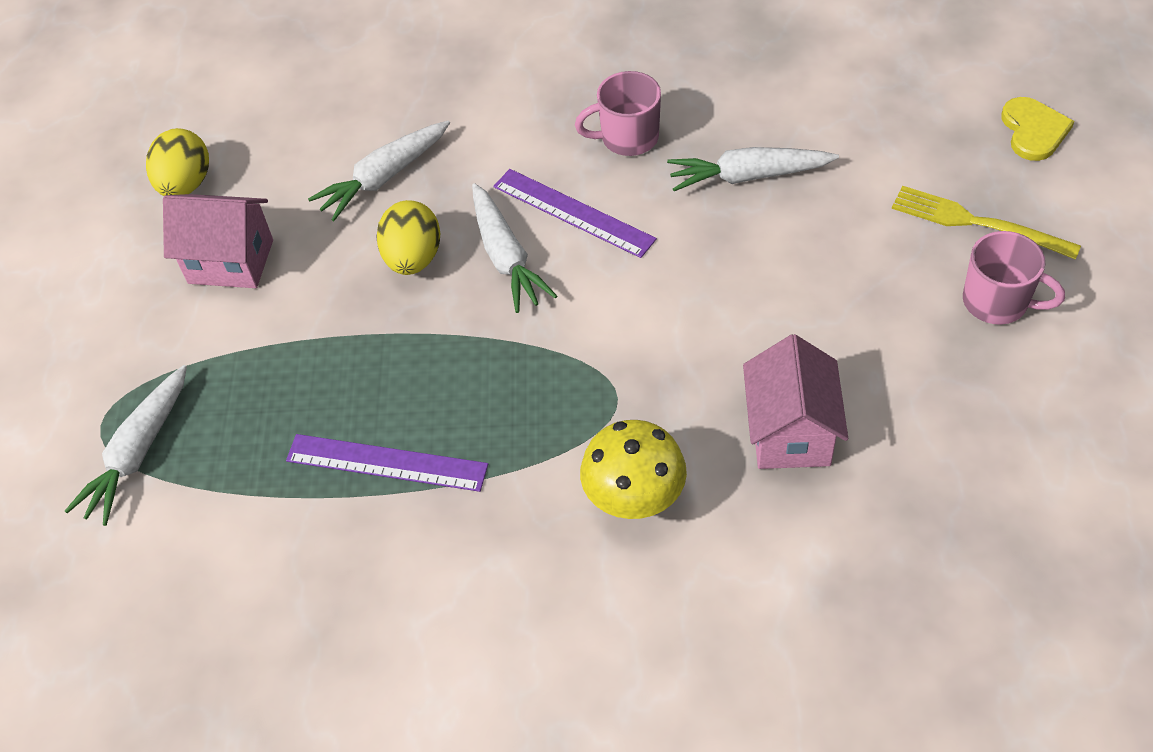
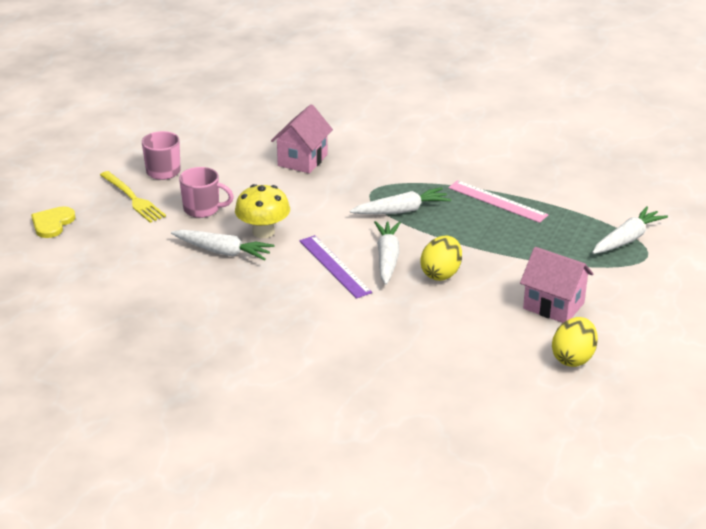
camera: 160 degrees left, 20 degrees down
purple ruler [286,434,488,492] -> pink ruler [448,180,549,223]
white carrot [308,120,450,221] -> white carrot moved to [350,187,451,214]
pink mug [575,71,661,156] -> pink mug moved to [179,167,234,218]
yellow mushroom [580,420,687,519] -> yellow mushroom moved to [235,184,290,238]

